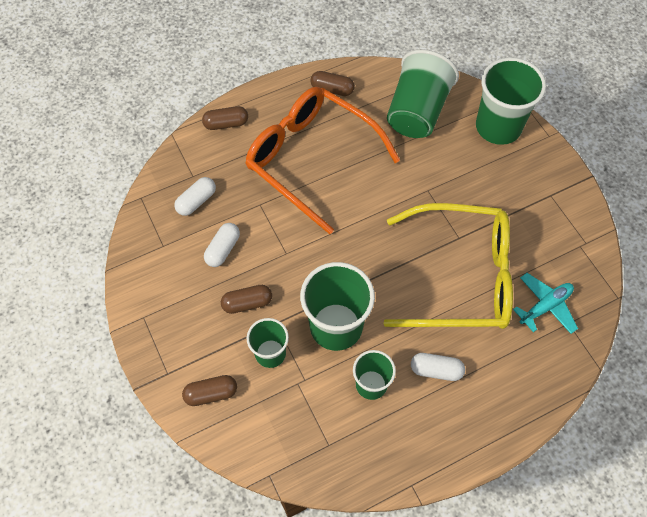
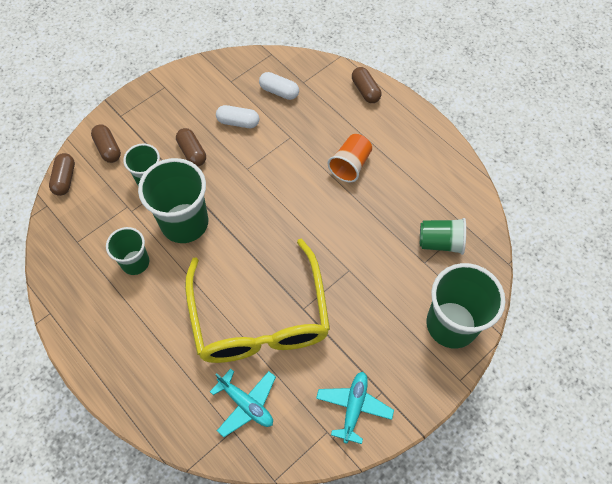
camera: 75 degrees right, 0 degrees up
orange glasses [245,87,400,234] -> orange cup [328,134,372,182]
brown capsule [310,71,355,96] -> brown capsule moved to [49,153,75,196]
green cup [387,50,459,138] -> green cup [420,218,466,255], size x0.58
white capsule [411,353,465,381] -> none
none -> turquoise plane [316,372,394,444]

